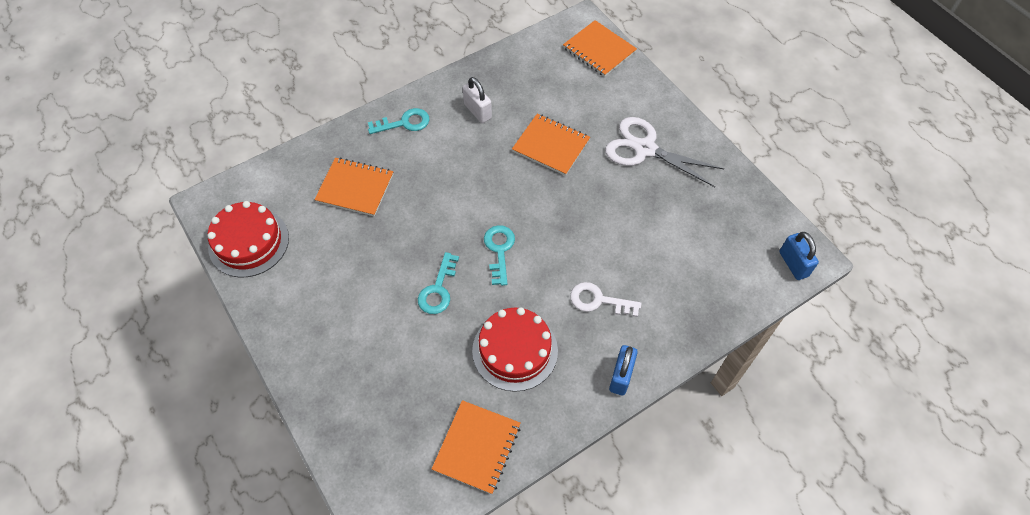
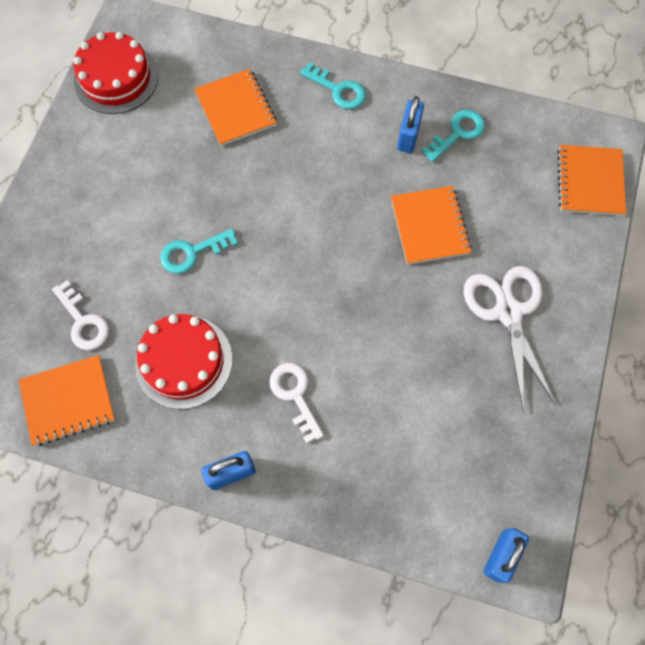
camera: 50 degrees right, 10 degrees up
white padlock [463,77,492,123] -> blue padlock [397,96,424,153]
turquoise key [484,225,515,286] -> turquoise key moved to [422,110,485,162]
none -> white key [52,280,109,350]

